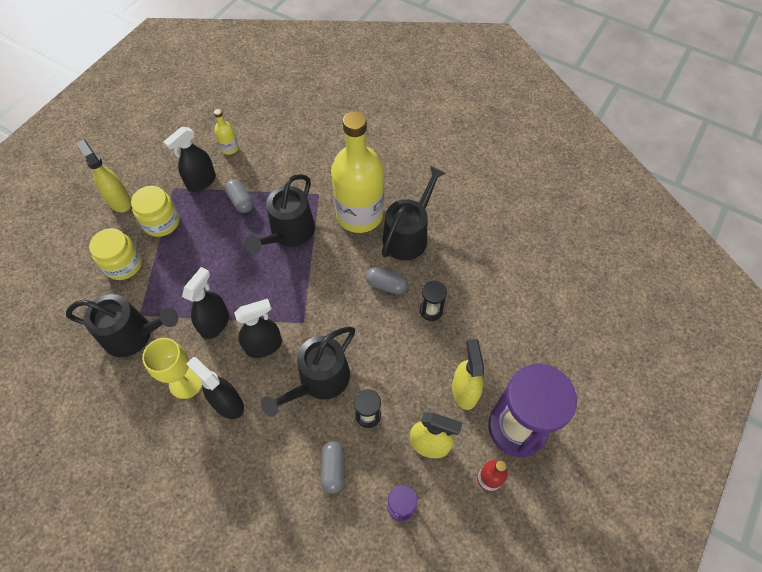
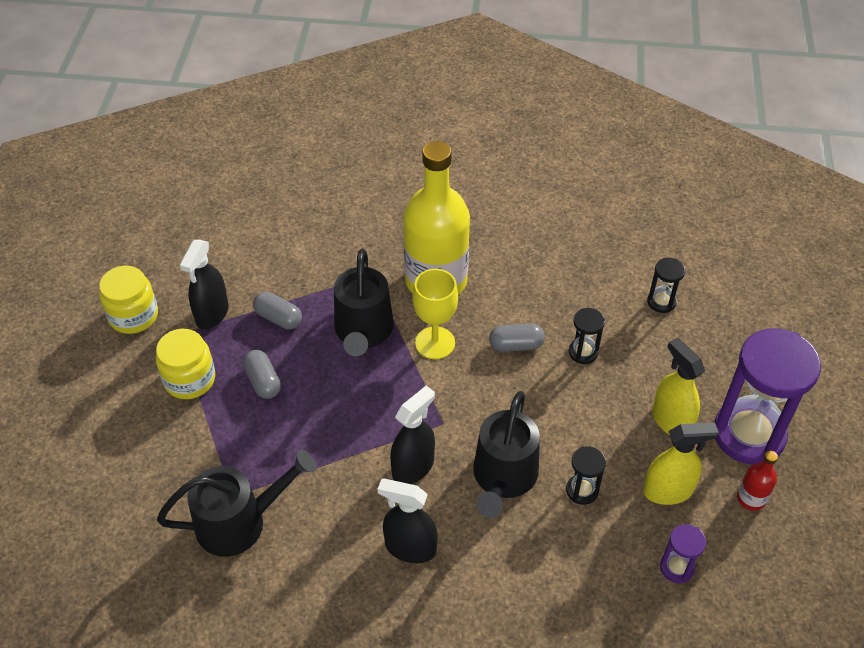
camera: 25 degrees left, 10 degrees down
yellow spray bottle [76,140,131,212] -> none
yellow jar [89,228,142,280] -> yellow jar moved to [99,266,158,334]
yellow goblet [142,338,202,399] -> yellow goblet moved to [413,269,458,359]
black spray bottle [182,267,229,339] -> none
yellow bottle [214,109,239,155] -> none
grey capsule [321,441,345,493] -> grey capsule moved to [243,350,281,399]
black watering can [382,166,446,260] -> none
none -> black hourglass [647,258,685,313]

